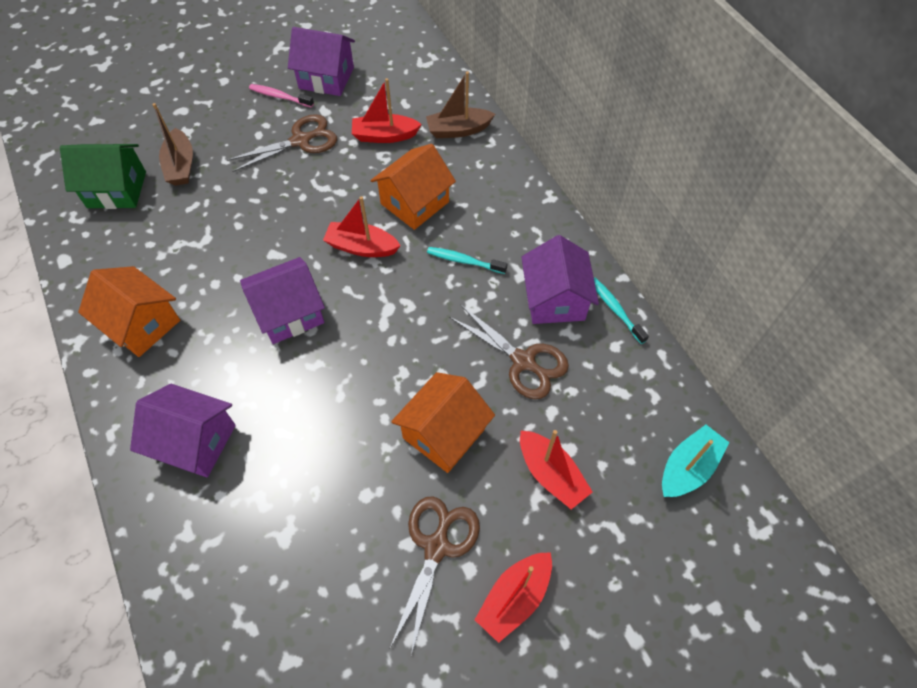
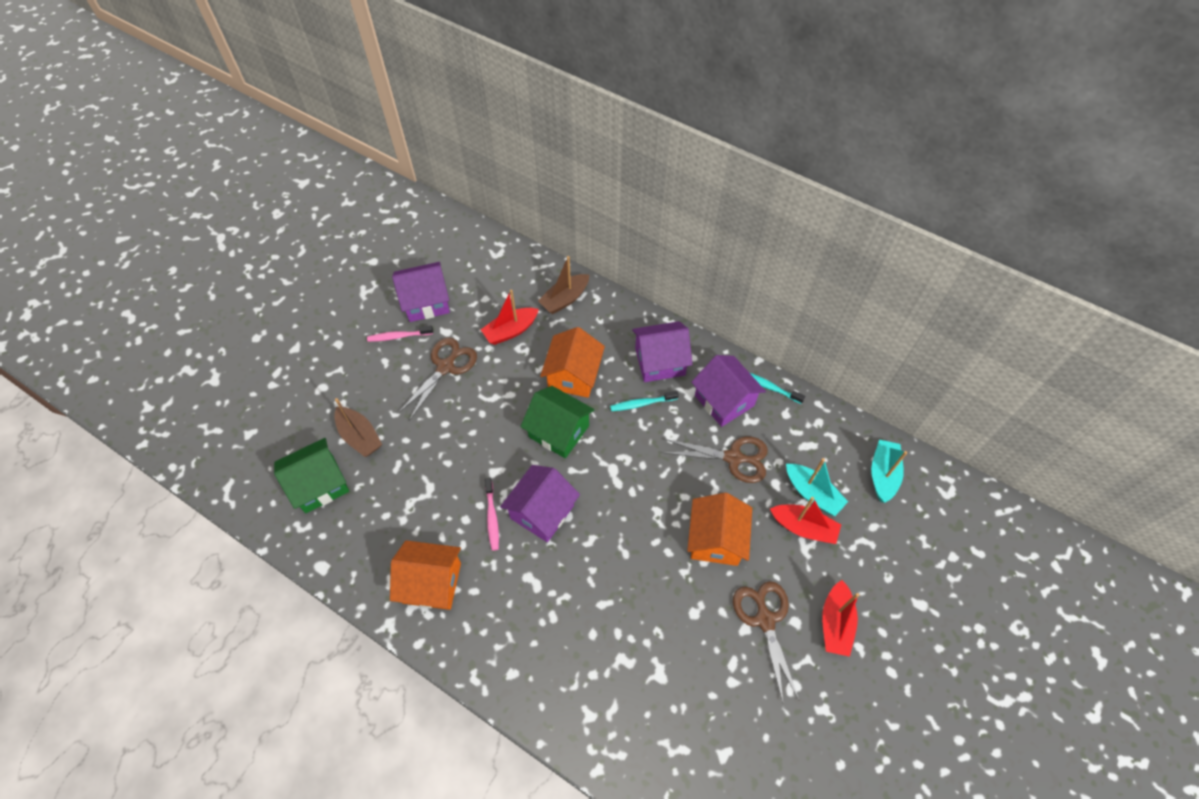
camera: 30 degrees left, 0 degrees up
purple house [130,384,236,477] -> purple house moved to [632,321,693,382]
red boat [323,196,401,257] -> green house [520,386,595,458]
none -> pink toothbrush [485,478,499,551]
none -> turquoise boat [786,458,848,516]

